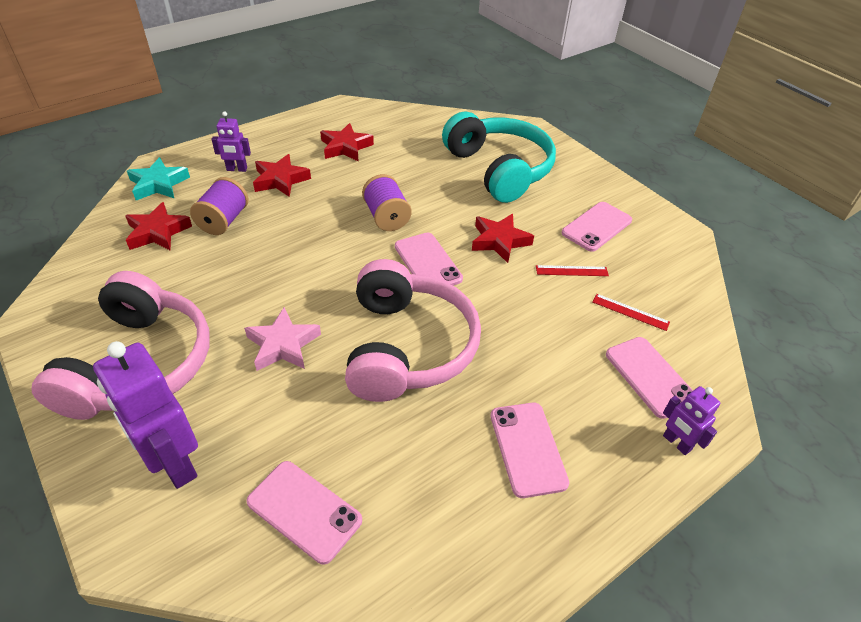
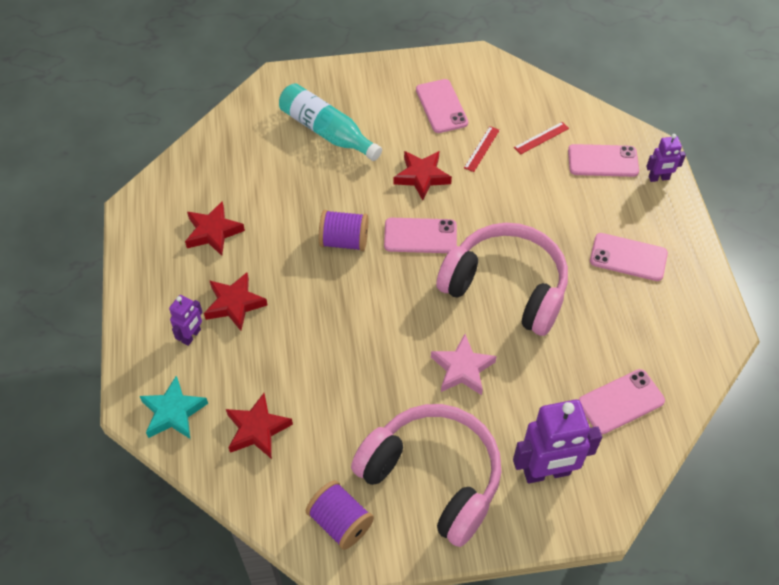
camera: 60 degrees left, 10 degrees up
purple spool [190,177,248,235] -> purple spool moved to [306,480,374,550]
turquoise headphones [442,112,556,203] -> turquoise bottle [279,83,382,161]

